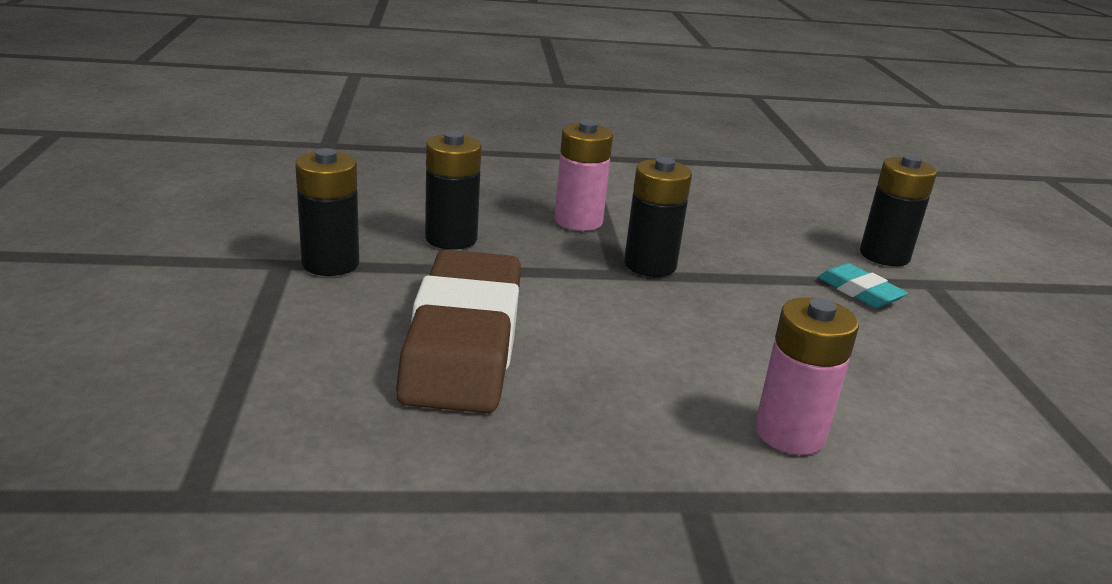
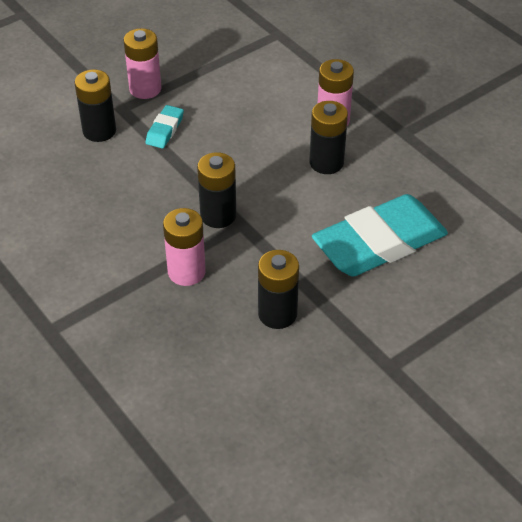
camera: 120 degrees left, 20 degrees up
black battery [295,148,359,276] -> black battery moved to [310,101,348,174]
brown eraser [396,250,521,413] -> turquoise eraser [312,194,448,277]
none -> pink battery [123,28,162,99]

